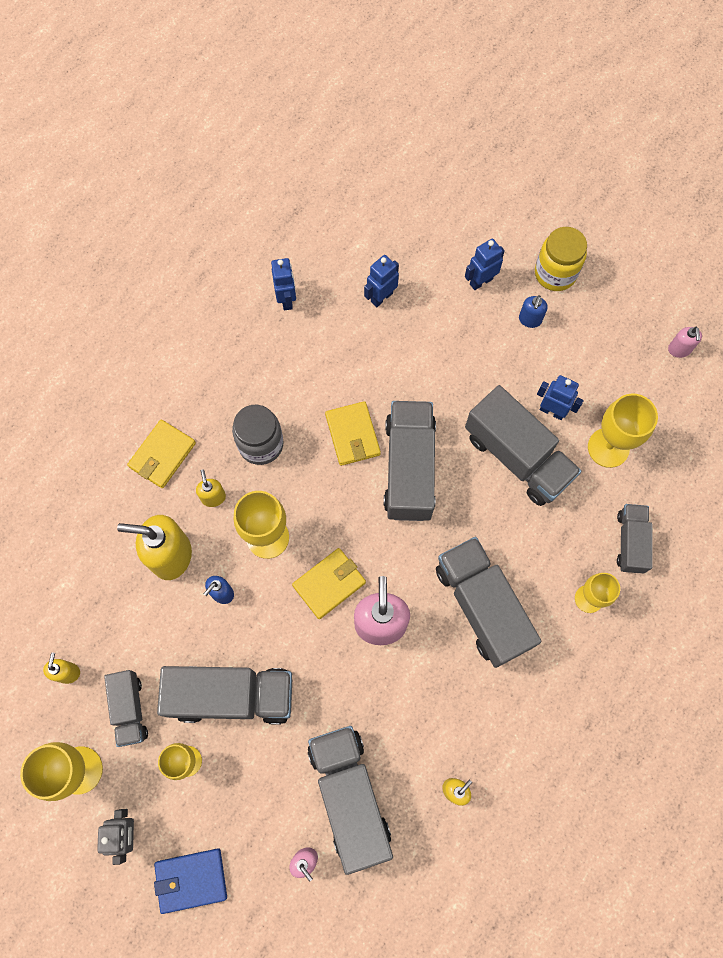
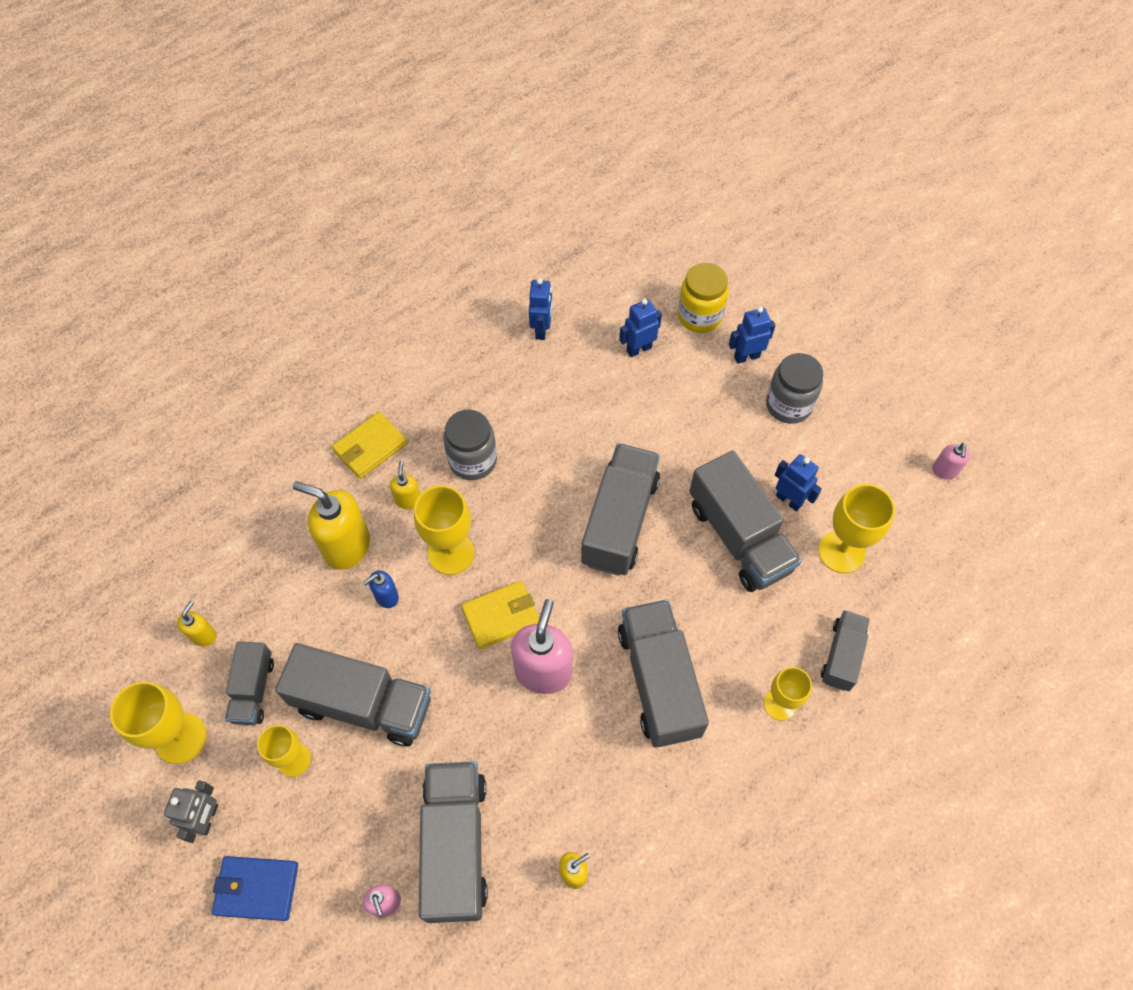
camera: 15 degrees right, 10 degrees down
yellow wallet [325,401,381,466] -> none
blue soap dispenser [519,295,548,328] -> grey jar [766,353,823,424]
yellow jar [535,227,587,291] -> yellow jar moved to [678,263,729,333]

